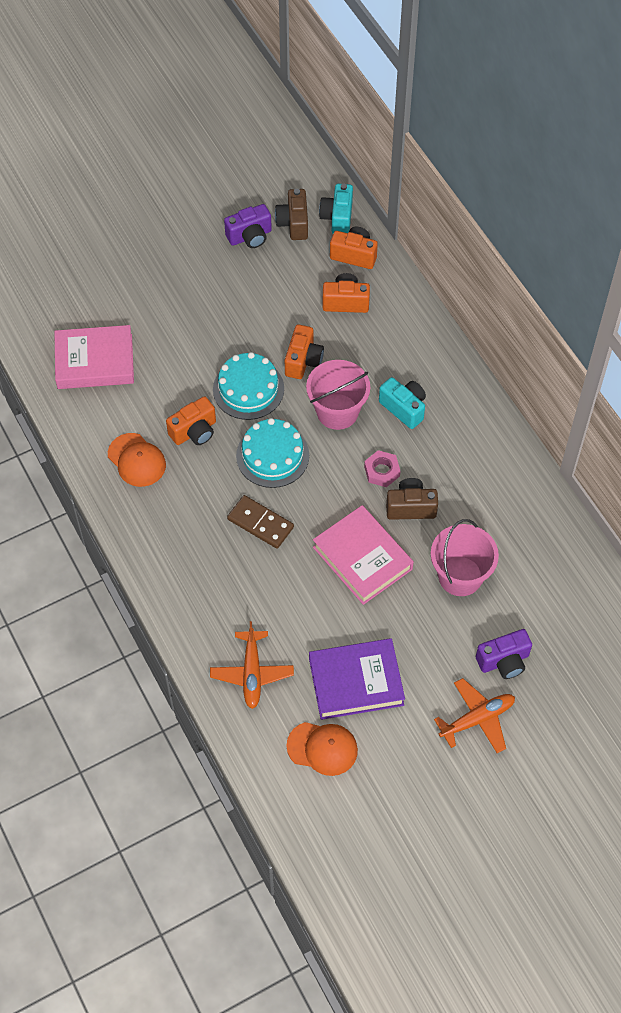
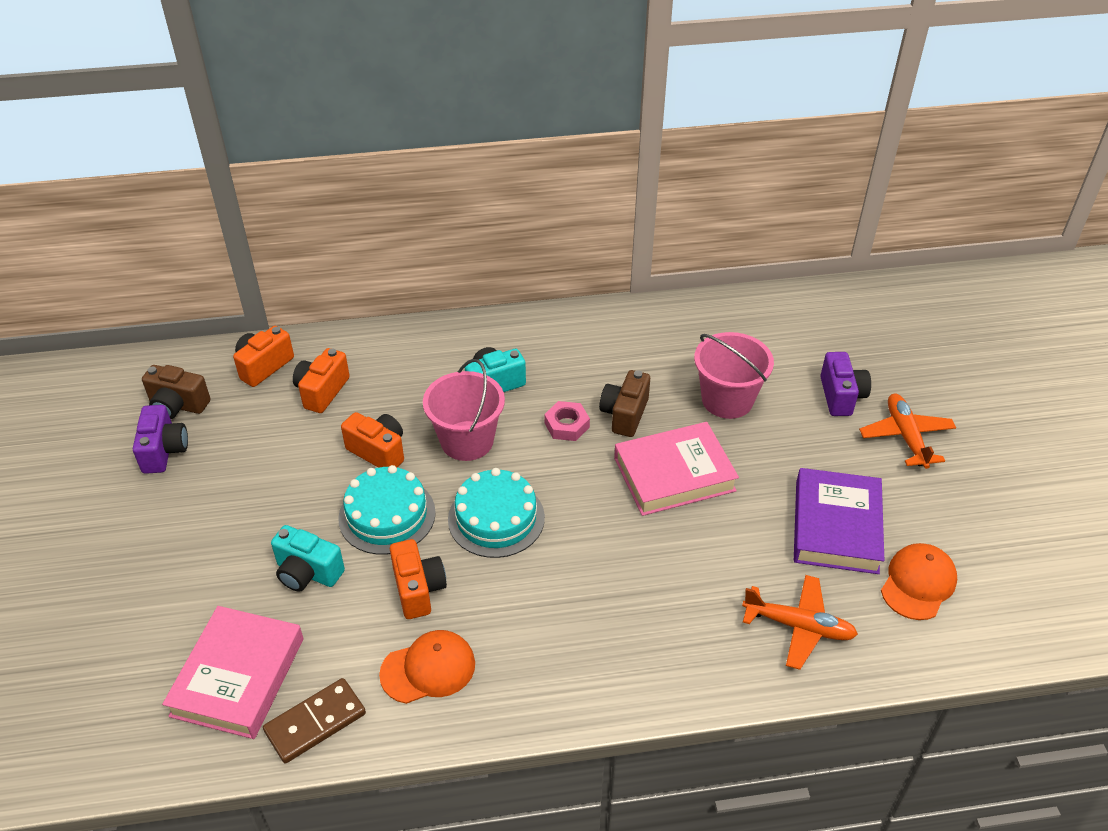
camera: 70 degrees left, 15 degrees down
brown domino [227,495,294,549] -> brown domino moved to [263,678,366,763]
turquoise camera [319,184,353,233] -> turquoise camera moved to [271,525,345,592]

